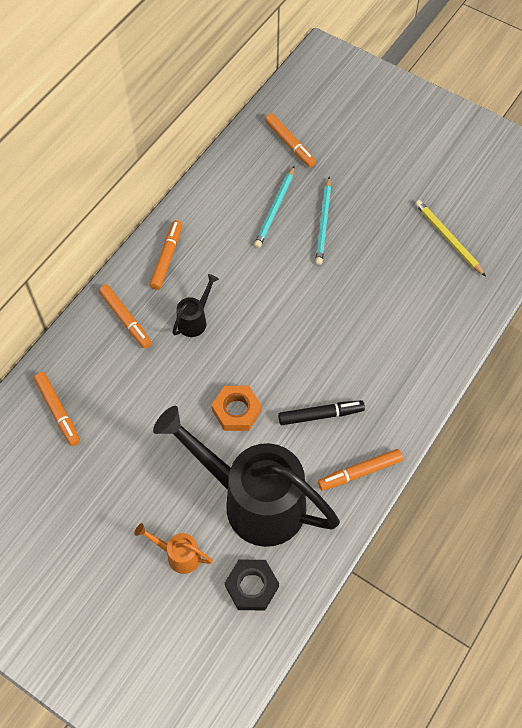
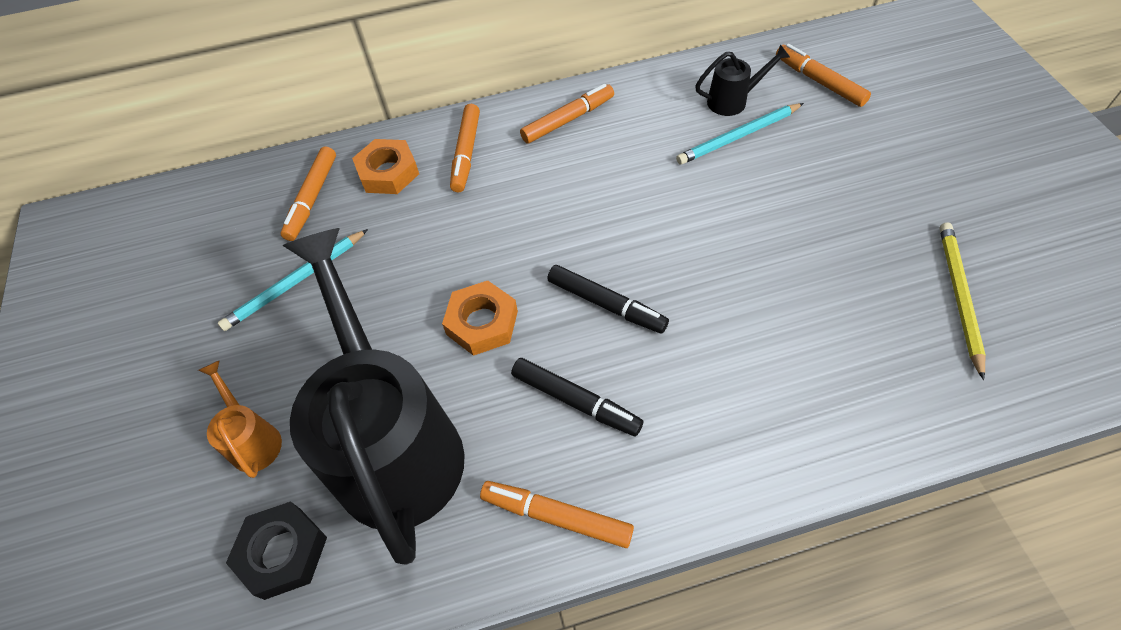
camera: 45 degrees right, 5 degrees down
black watering can [172,274,219,337] -> black watering can moved to [695,44,790,116]
orange marker [265,113,316,167] -> orange marker turned 135 degrees clockwise [776,44,871,107]
turquoise pencil [315,177,331,265] -> turquoise pencil moved to [218,229,368,331]
none -> orange nut [352,139,419,194]
none -> black marker [547,265,669,333]

